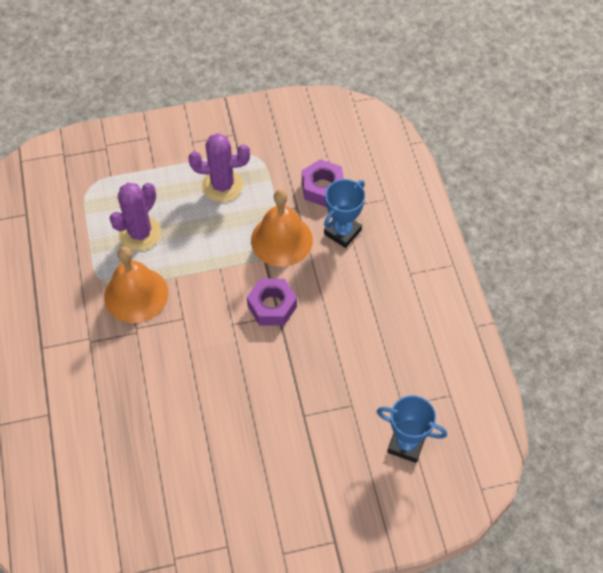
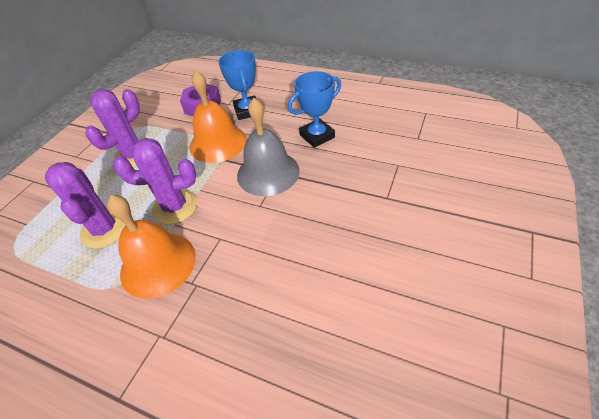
camera: 50 degrees left, 10 degrees down
purple nut [247,279,297,326] -> grey bell [237,98,300,196]
blue trophy [377,395,447,463] -> blue trophy moved to [288,71,341,148]
none -> purple cactus [113,138,197,224]

